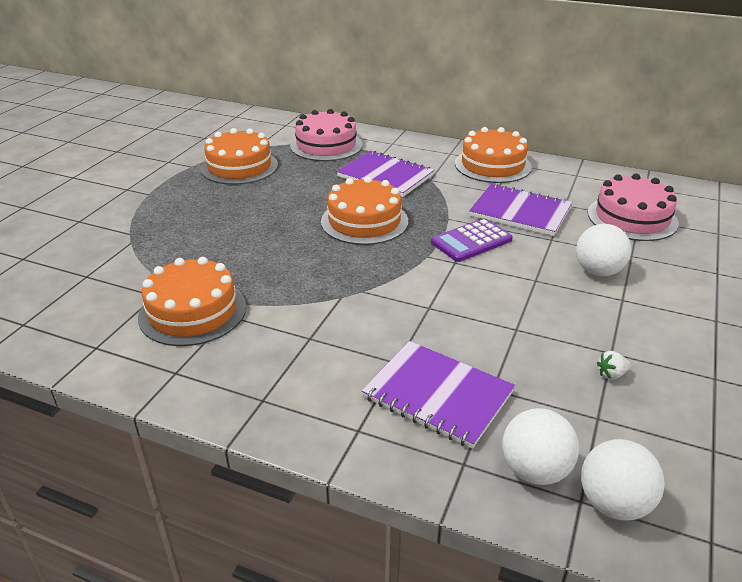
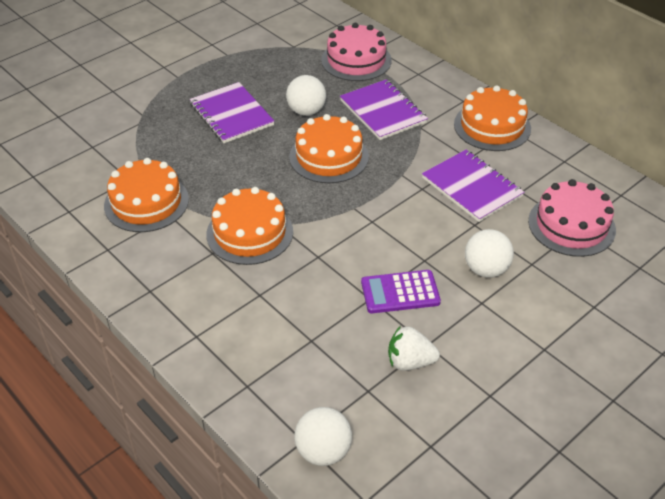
camera: 25 degrees right, 10 degrees up
orange cake [200,128,278,185] -> orange cake moved to [206,187,293,265]
purple notebook [362,341,515,449] -> purple notebook moved to [190,82,274,143]
purple calculator [431,218,513,262] -> purple calculator moved to [361,270,441,313]
white ball [502,408,579,485] -> white ball moved to [286,75,326,116]
white strawberry [597,351,630,380] -> white strawberry [388,326,440,371], size x1.84

